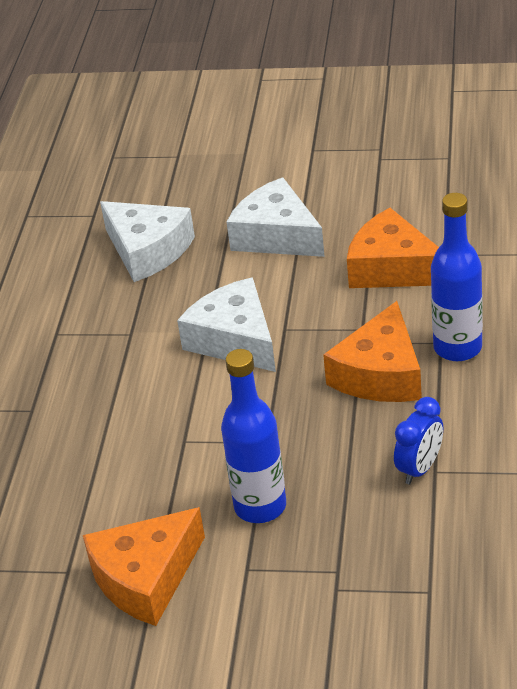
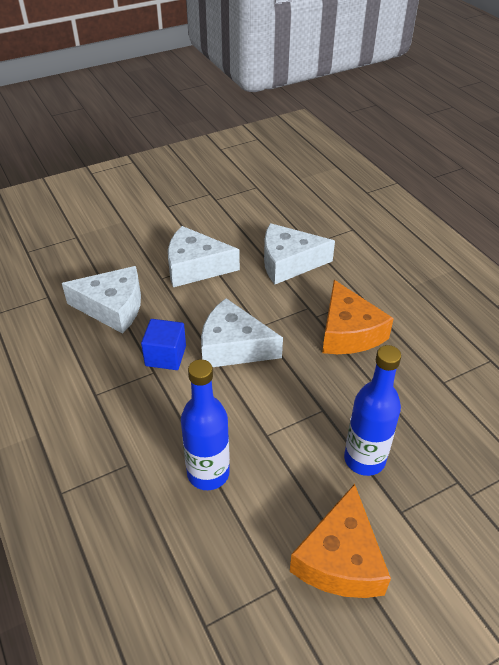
camera: 40 degrees left, 5 degrees up
orange cheese [347,208,439,288] -> white cheese [264,223,335,284]
blue clock [394,397,443,484] -> none
blue bottle [431,193,483,361] -> blue bottle moved to [181,359,230,490]
none -> blue cube [141,319,186,370]

